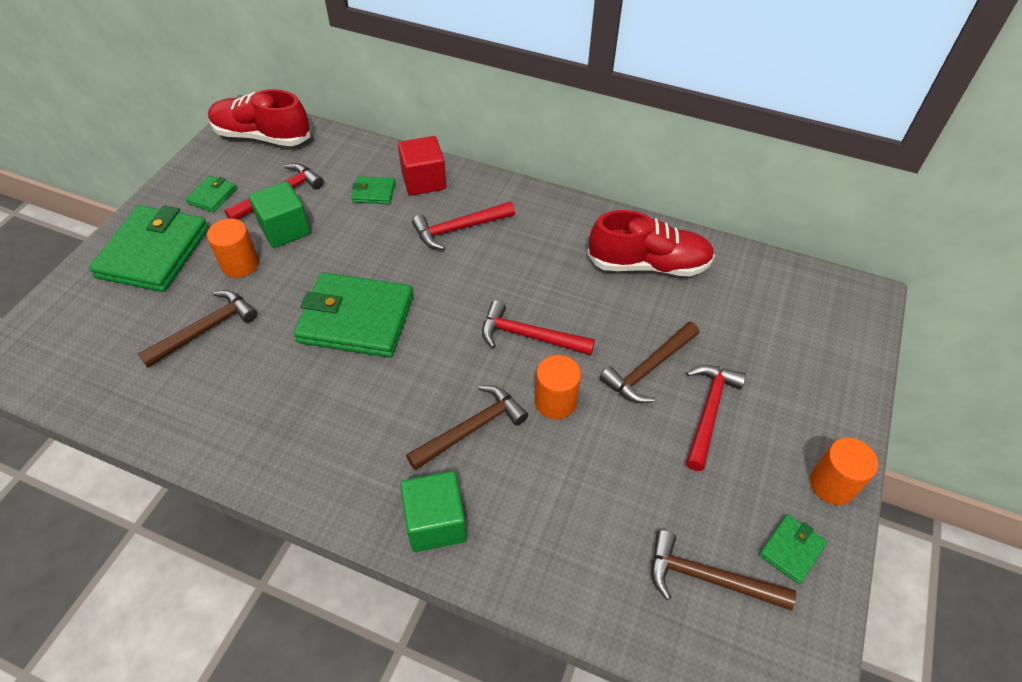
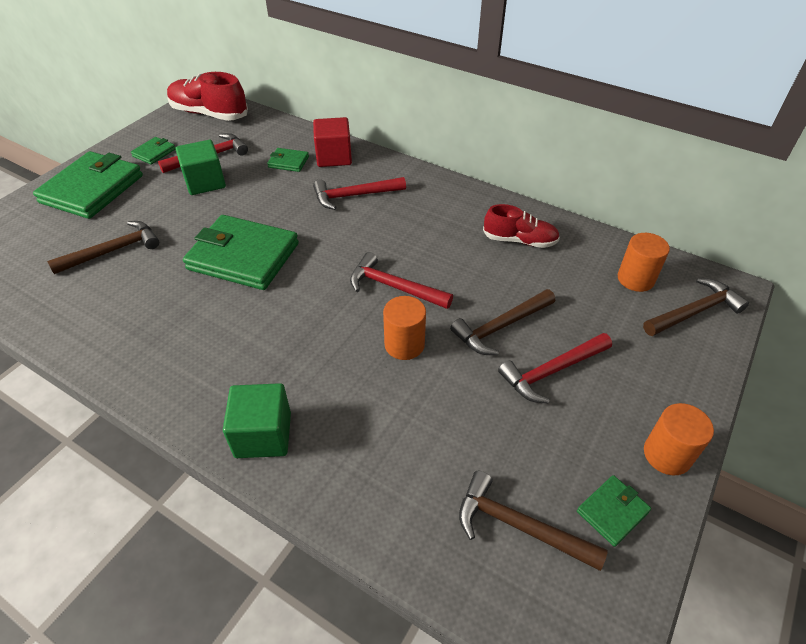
camera: 10 degrees right, 5 degrees down
orange cylinder [207,219,259,278] -> orange cylinder moved to [618,233,670,292]
brown hammer [406,385,528,470] -> brown hammer moved to [643,278,749,336]
red shoe [587,210,715,276] -> red shoe [483,204,560,248], size x0.65
red hammer [686,365,746,471] -> red hammer turned 150 degrees counterclockwise [498,333,612,404]

